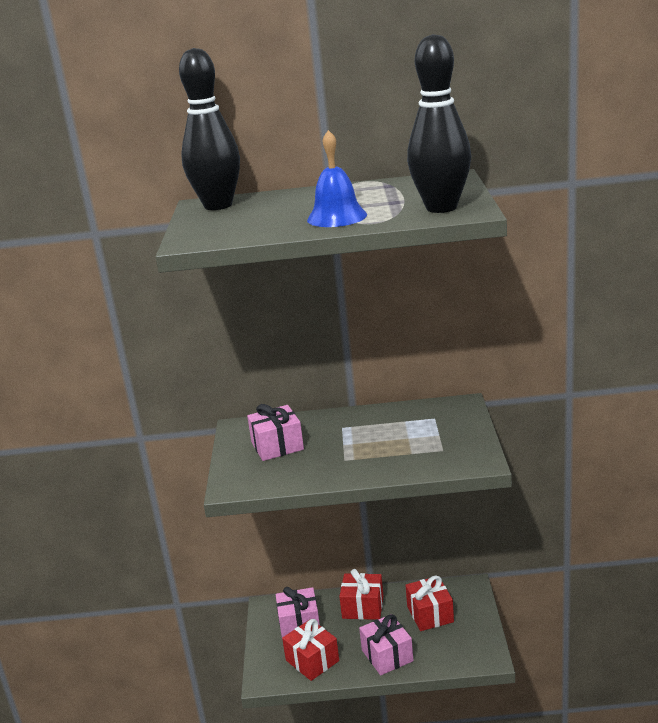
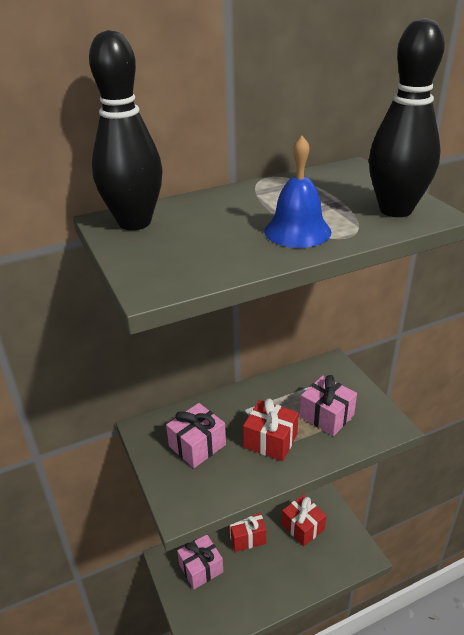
camera: 25 degrees left, 10 degrees up
red gift [282,619,339,681] -> red gift moved to [243,398,299,461]
pink gift [359,614,414,675] -> pink gift moved to [300,375,357,436]

